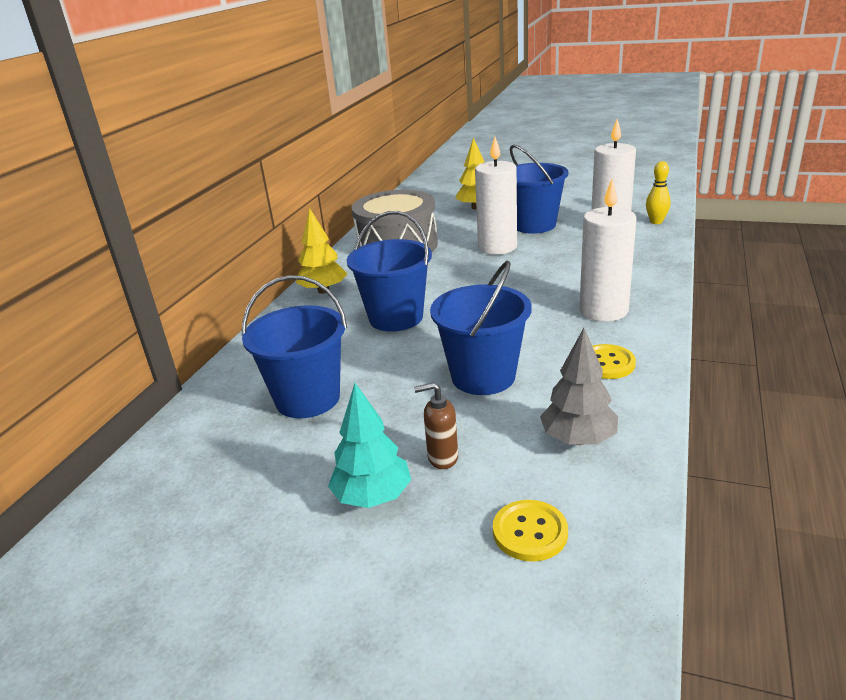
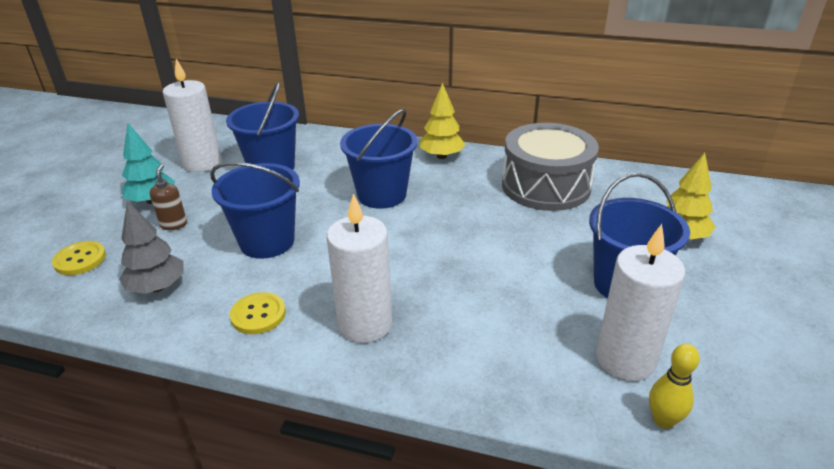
camera: 85 degrees right, 5 degrees up
white candle [475,136,517,255] -> white candle moved to [162,59,222,172]

